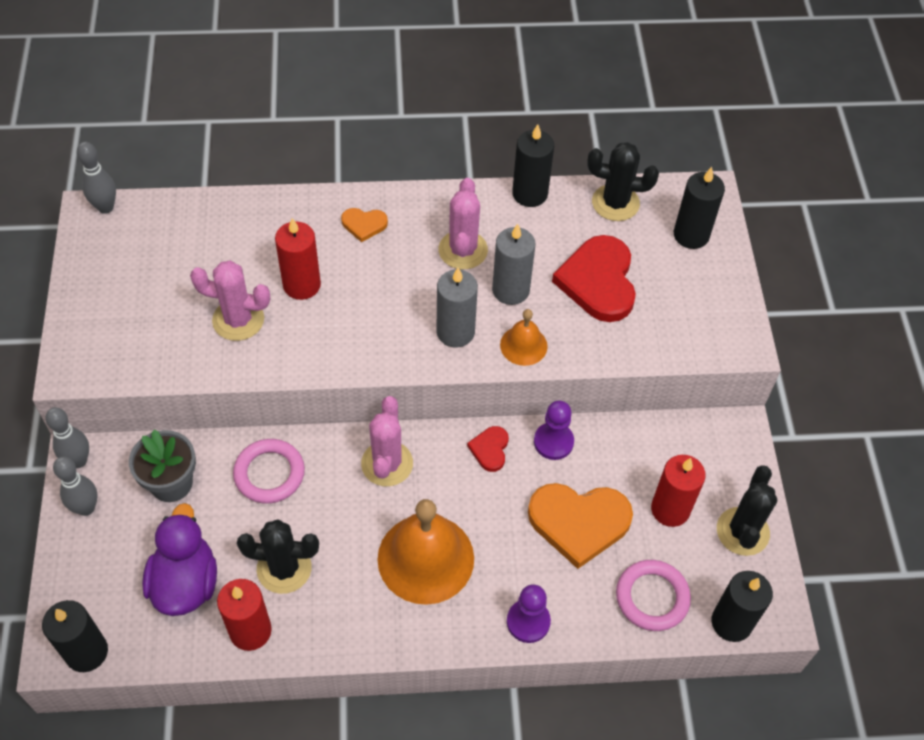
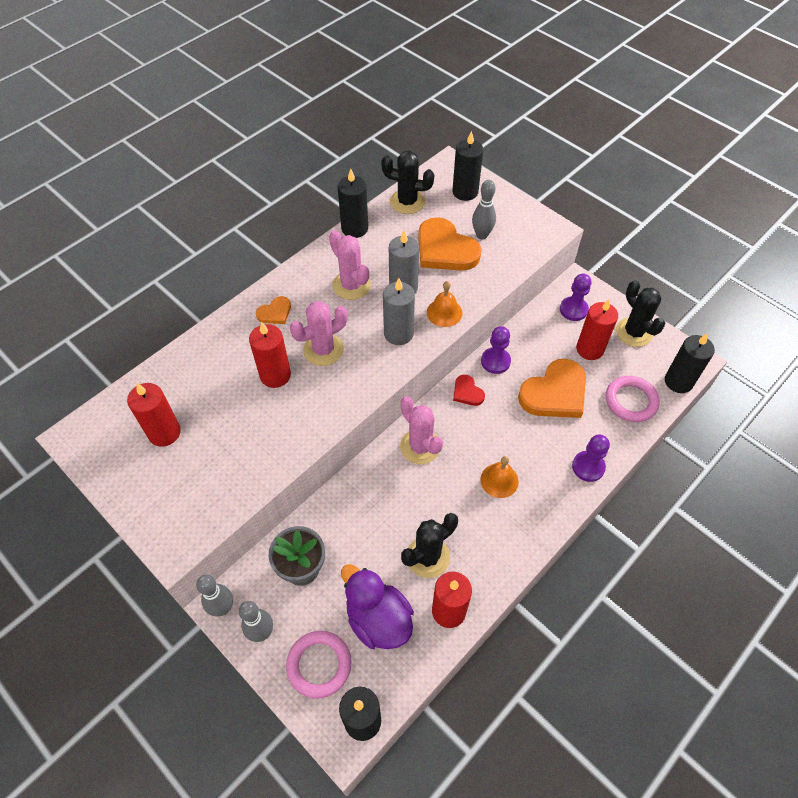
camera: 40 degrees left, 0 degrees up
grey bowling pin [77,142,116,214] -> grey bowling pin moved to [472,180,496,239]
pink cactus [190,261,270,341] -> pink cactus moved to [290,301,347,366]
pink ring [233,439,305,504] -> pink ring moved to [286,631,351,699]
orange bell [378,499,474,605] -> orange bell [481,456,519,498], size x0.51
red heart [552,235,636,322] -> orange heart [418,217,481,271]
black cactus [587,142,659,221] -> black cactus turned 45 degrees clockwise [381,150,434,214]
none -> red candle [127,383,181,447]
none -> purple pawn [560,274,591,321]

